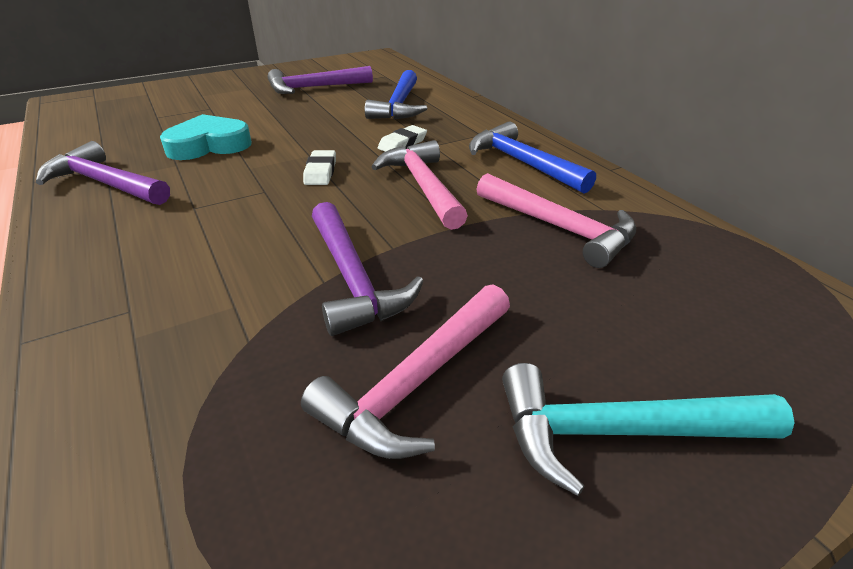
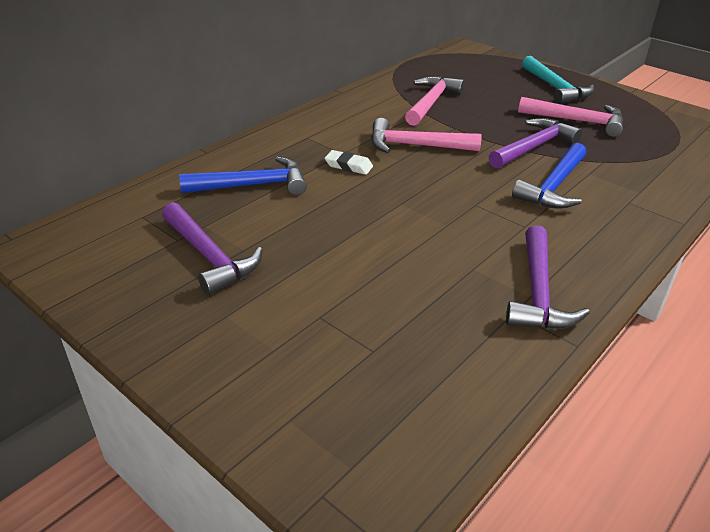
camera: 110 degrees left, 0 degrees up
turquoise heart [160,114,252,160] -> none
white eraser [303,150,336,185] -> none
pink hammer [371,140,468,230] -> pink hammer turned 45 degrees clockwise [371,118,482,153]
blue hammer [469,121,596,194] -> blue hammer moved to [512,143,586,209]

